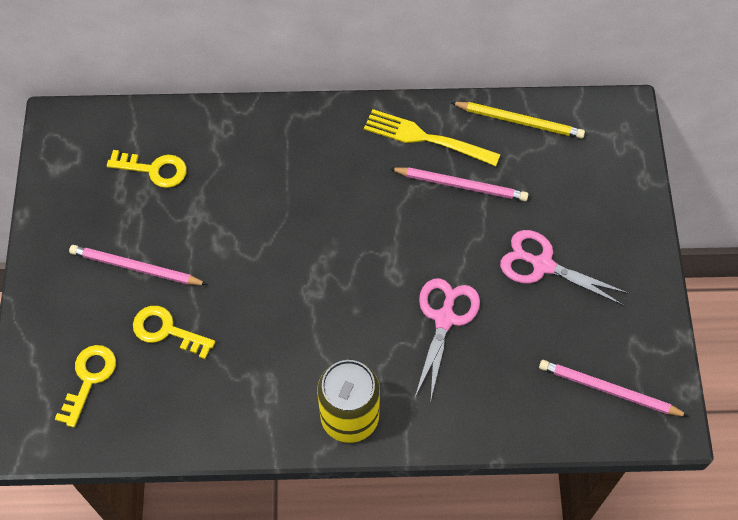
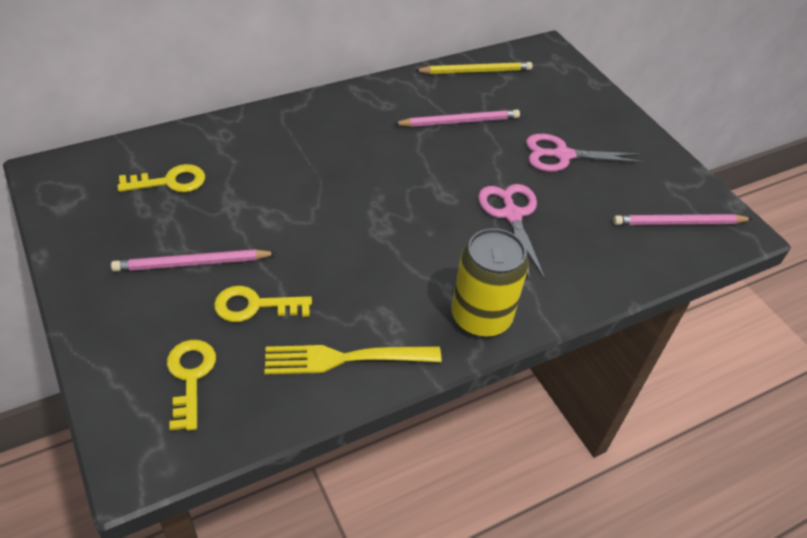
camera: 30 degrees left, 15 degrees down
yellow fork [364,109,501,166] -> yellow fork moved to [264,345,442,374]

